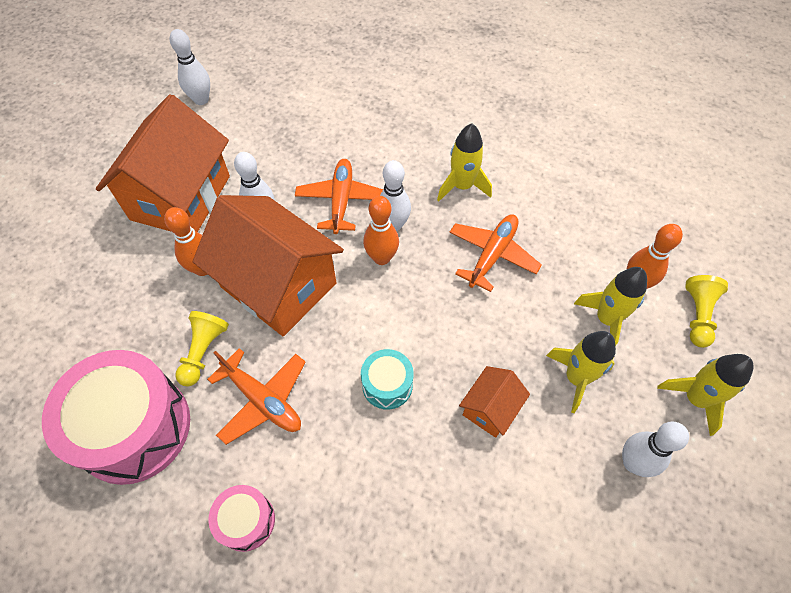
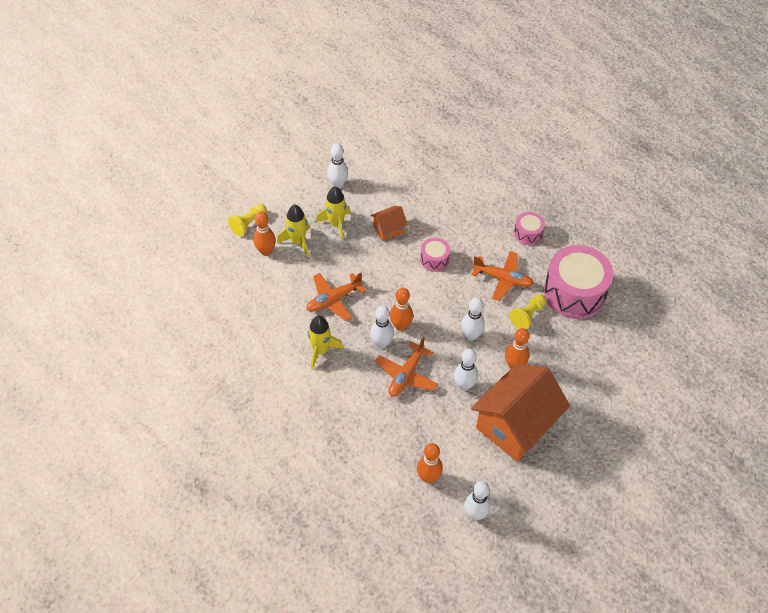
camera: 155 degrees left, 5 degrees down
orange house [193,195,344,336] -> white bowling pin [461,297,485,341]
orange plane [207,348,305,445] -> orange plane turned 135 degrees clockwise [472,251,534,301]
turquoise drum [361,349,414,410] -> pink drum [420,238,450,272]
yellow rocket [657,354,754,436] -> none
none -> orange bowling pin [417,443,443,483]

